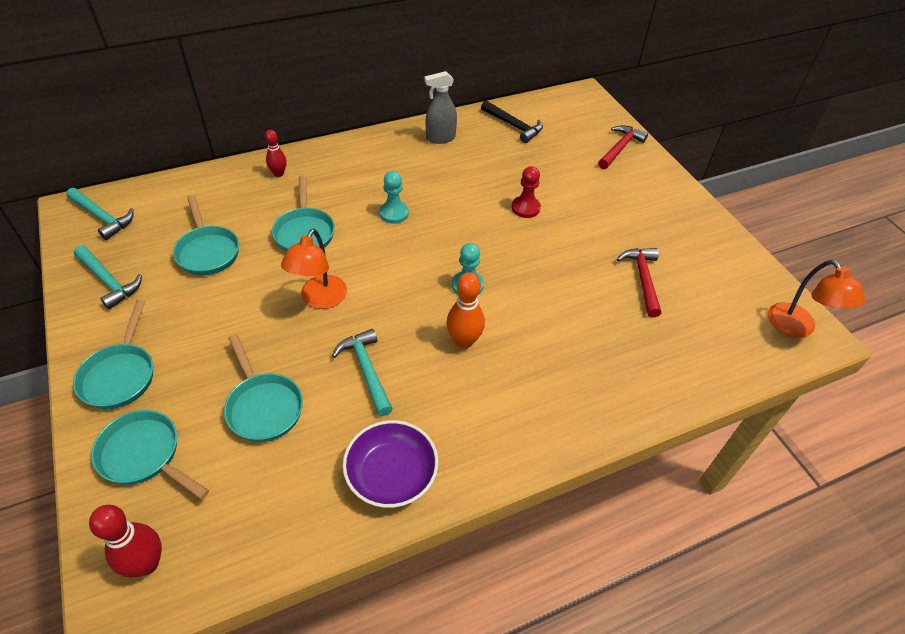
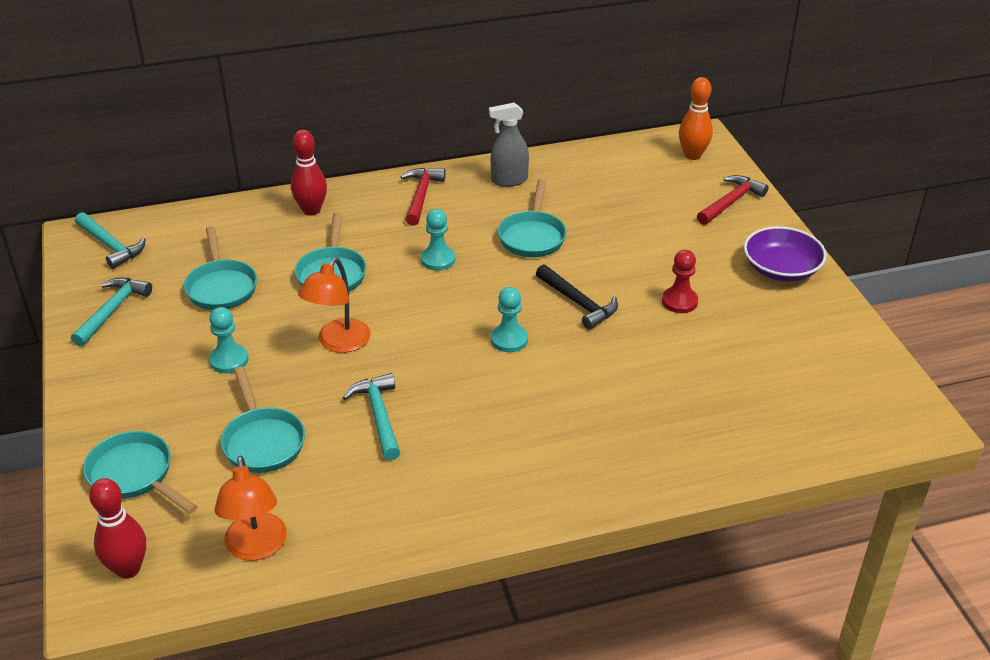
camera: 10 degrees right, 10 degrees down
turquoise pan [73,300,153,409] -> turquoise pan moved to [498,179,566,257]
turquoise hammer [74,246,142,309] -> turquoise hammer turned 120 degrees counterclockwise [71,277,152,347]
red bowling pin [265,130,287,177] -> red bowling pin [291,130,327,216], size x1.54
purple bowl [343,420,438,508] -> purple bowl moved to [744,226,827,282]
orange bowling pin [447,272,485,349] -> orange bowling pin moved to [679,77,713,160]
black hammer [481,100,543,143] -> black hammer moved to [536,264,618,330]
red pawn [512,166,541,218] -> red pawn moved to [662,250,698,313]
red hammer [617,248,661,318] -> red hammer moved to [400,168,446,226]
orange lamp [768,260,866,338] -> orange lamp moved to [214,456,287,561]
none -> turquoise pawn [209,307,248,373]

